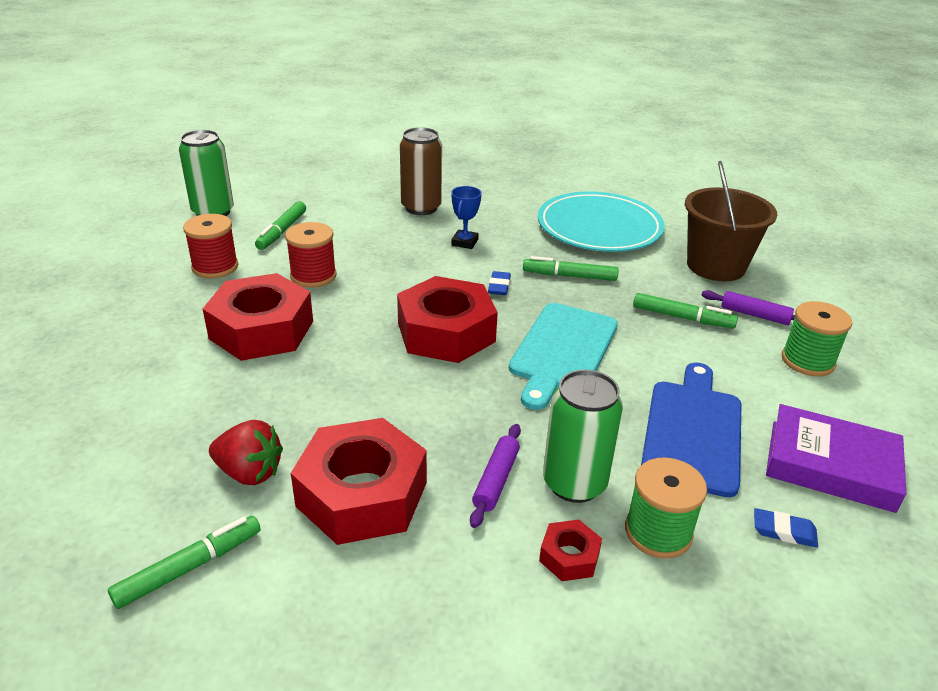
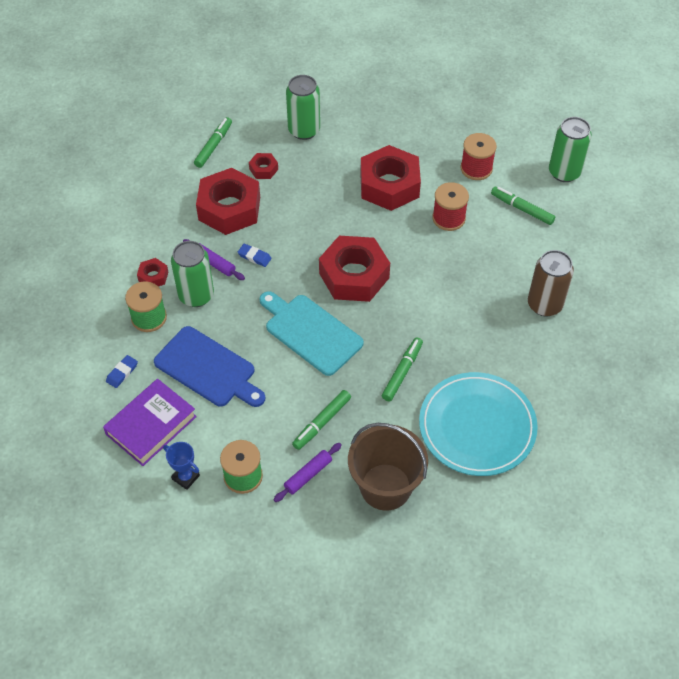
camera: 110 degrees right, 20 degrees up
green marker [108,516,261,609] -> green marker turned 135 degrees counterclockwise [194,117,232,168]
red strawberry [209,420,283,485] -> red nut [249,153,278,179]
blue trophy [451,186,482,249] -> blue trophy moved to [163,442,200,490]
blue eraser [488,271,511,295] -> blue eraser moved to [238,244,272,267]
none -> green can [286,75,320,140]

